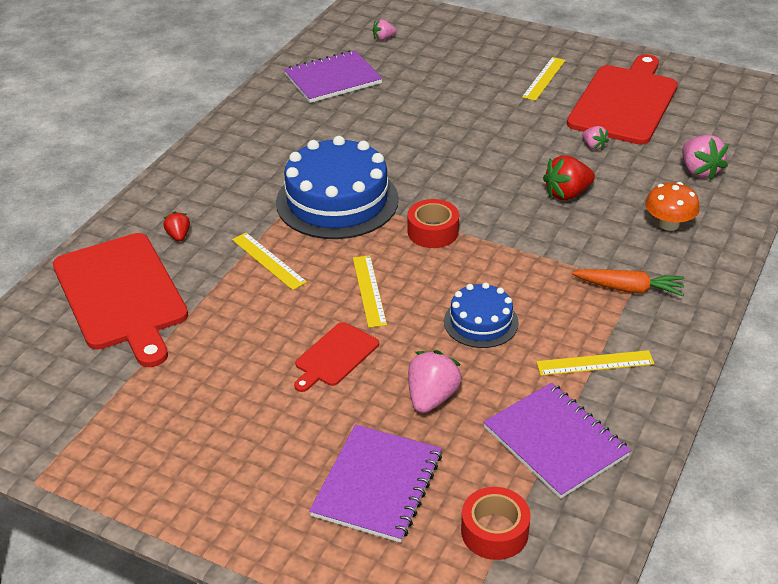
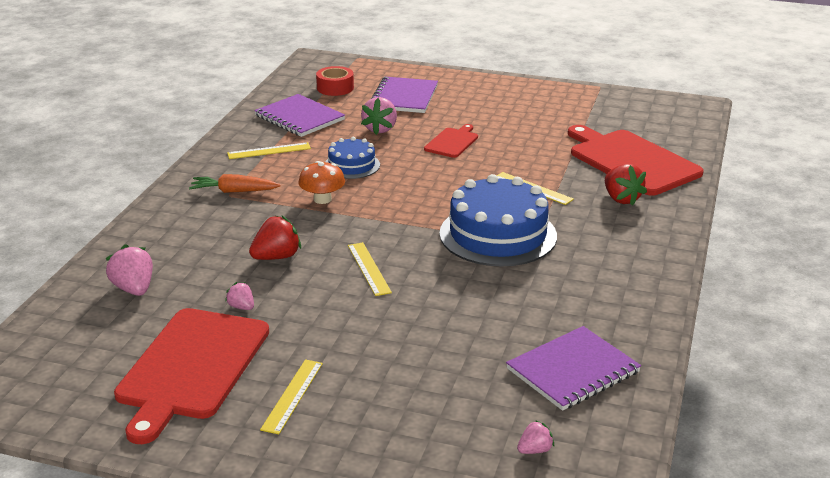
camera: 170 degrees right, 10 degrees down
red strawberry [163,211,190,241] -> red strawberry [605,164,647,206], size x1.76
yellow ruler [353,255,387,328] -> yellow ruler moved to [348,242,392,296]
red tape [407,199,459,248] -> none
orange mushroom [645,182,700,231] -> orange mushroom moved to [299,161,345,204]

